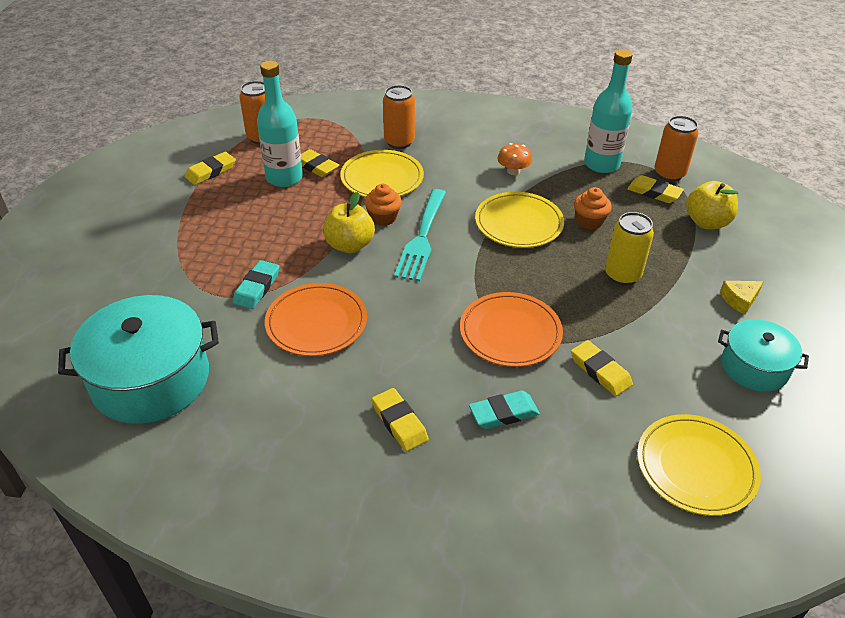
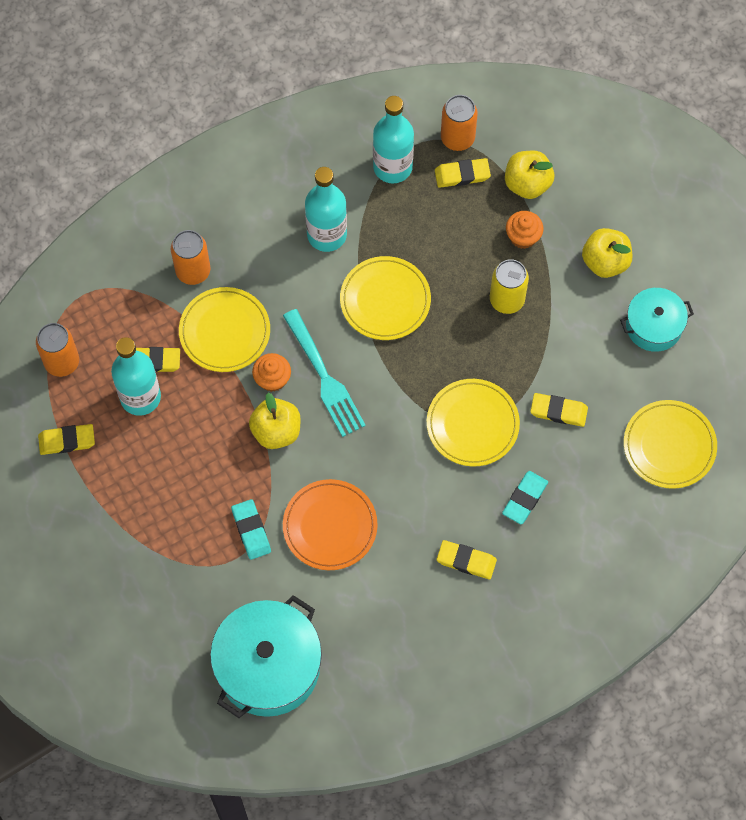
camera: 40 degrees left, 25 degrees up
yellow eraser [184,152,236,185] -> yellow eraser turned 75 degrees clockwise [38,424,95,455]
orange plate [460,292,563,367] -> yellow plate [427,379,520,467]
orange mushroom [497,143,532,175] -> turquoise bottle [305,167,347,252]
orange cupcake [574,187,612,230] -> orange cupcake moved to [506,211,544,249]
yellow cheese [720,281,764,315] -> yellow apple [582,228,632,278]

